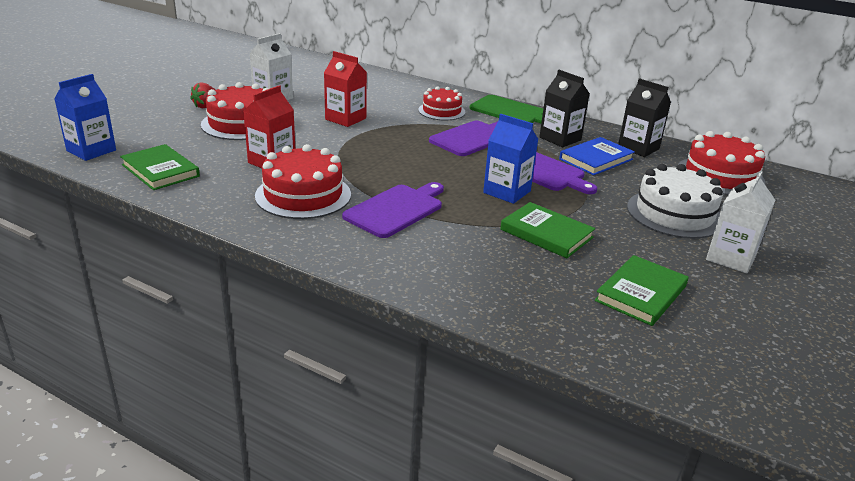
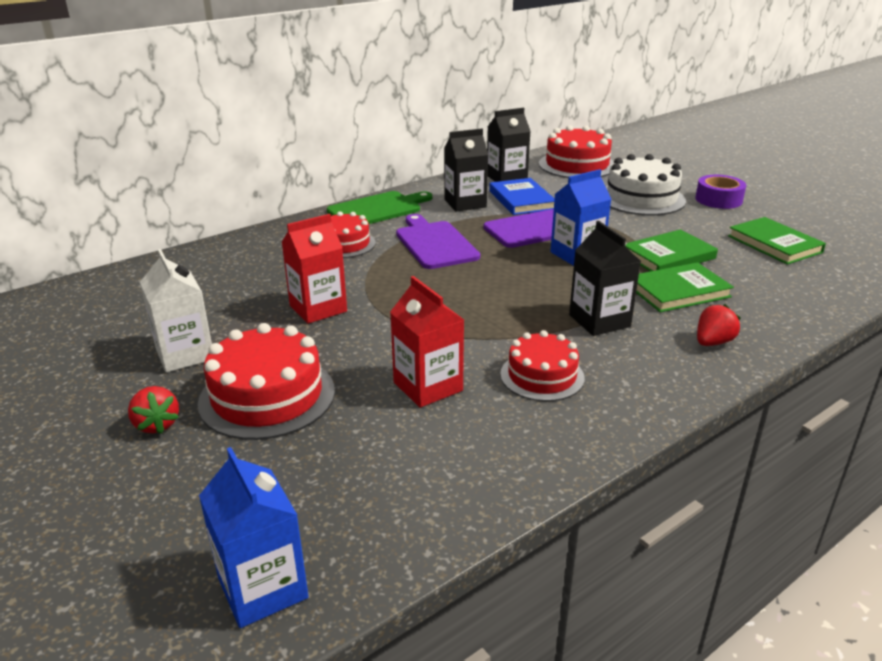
camera: 65 degrees left, 0 degrees up
green book [120,144,200,190] -> green book moved to [636,262,734,312]
red cake [255,144,351,219] -> red cake [500,330,585,401], size x0.64
purple cutting board [342,182,444,238] -> black carton [569,220,641,336]
white carton [706,171,775,273] -> purple tape [695,175,746,209]
none -> red strawberry [697,304,741,346]

